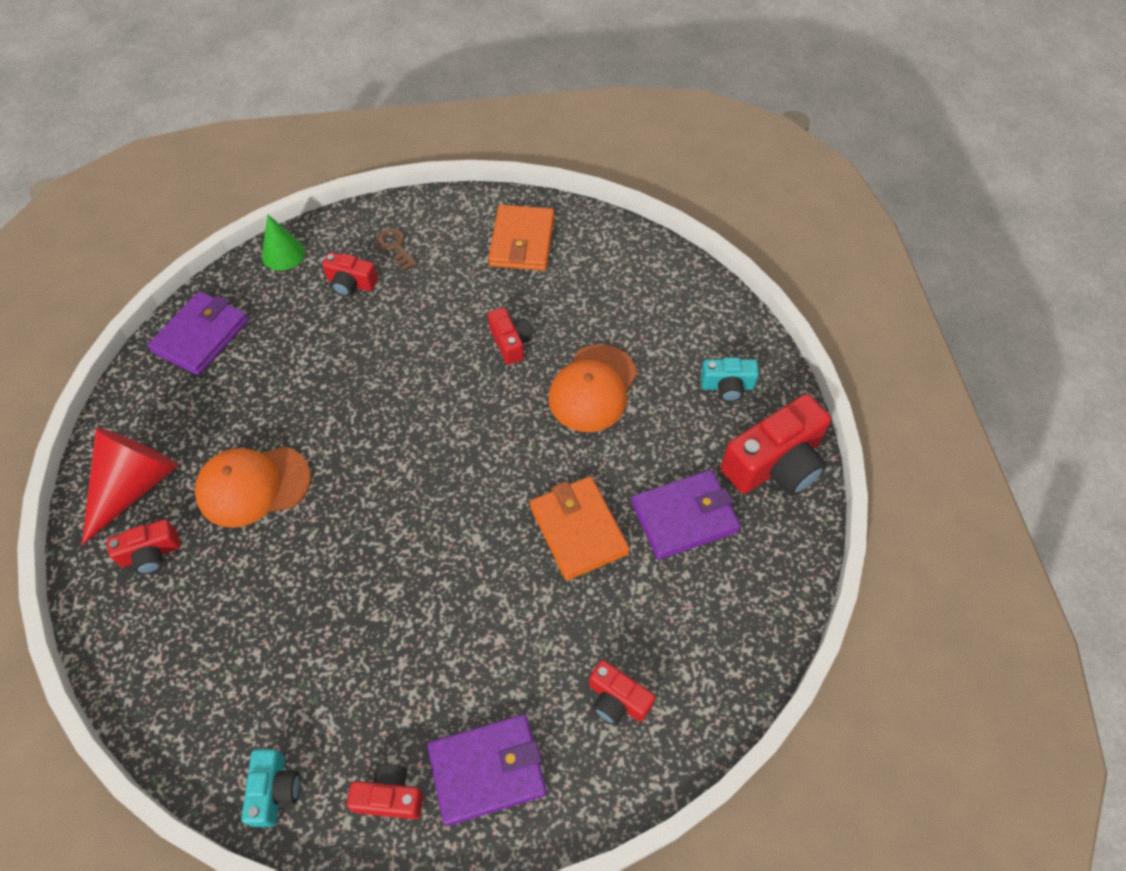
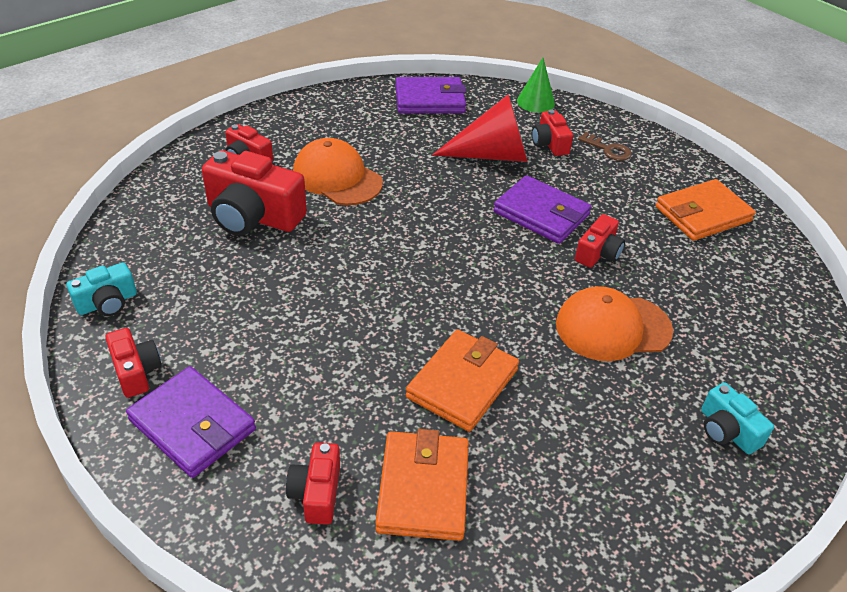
camera: 55 degrees right, 15 degrees down
red cone [82,427,178,545] -> red cone moved to [432,94,527,162]
brown key [376,228,418,271] -> brown key turned 105 degrees clockwise [578,132,632,161]
purple wallet [631,470,741,560] -> purple wallet moved to [493,175,591,244]
red camera [721,394,831,496] -> red camera moved to [202,150,307,236]
none -> orange wallet [375,429,469,541]

